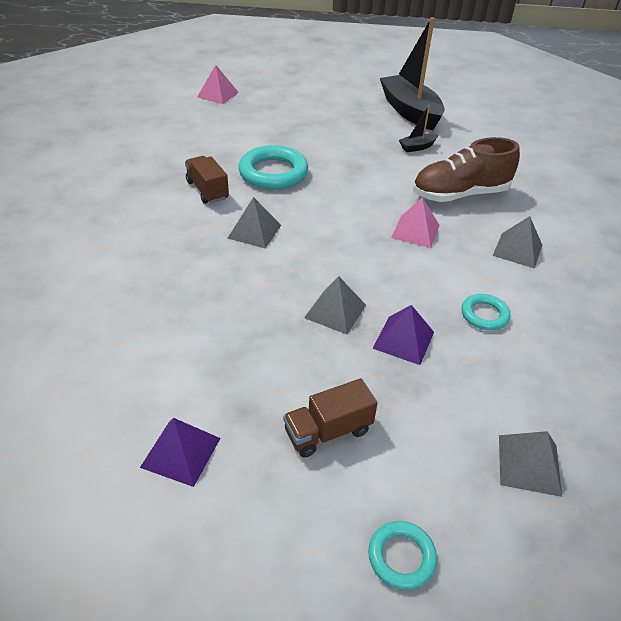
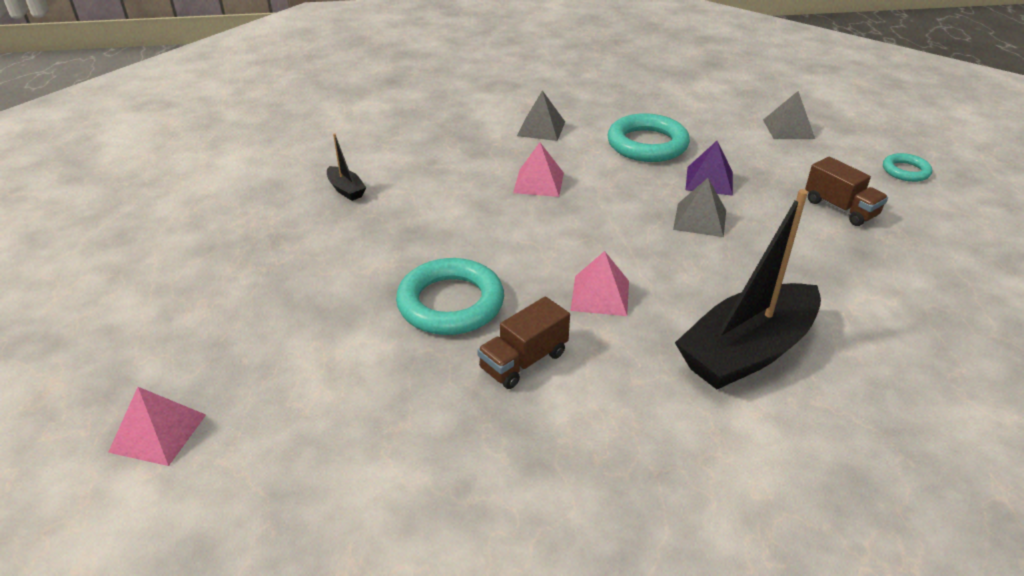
camera: 100 degrees left, 5 degrees down
purple pyramid [140,418,221,487] -> none
grey pyramid [228,197,281,248] -> pink pyramid [571,251,629,316]
black boat [380,17,445,131] -> black boat moved to [675,189,821,389]
brown shoe [413,137,520,202] -> none
turquoise ring [462,294,510,330] -> turquoise ring [608,113,690,162], size x1.86

